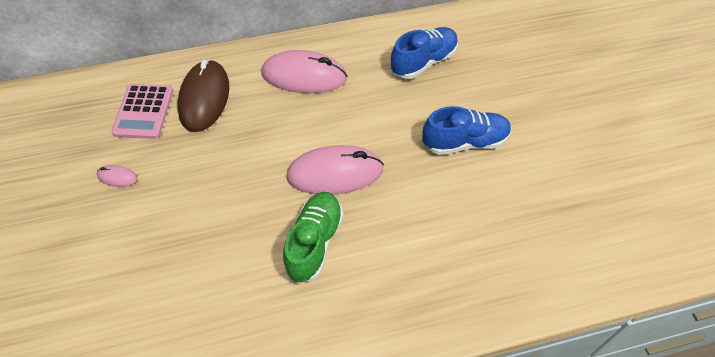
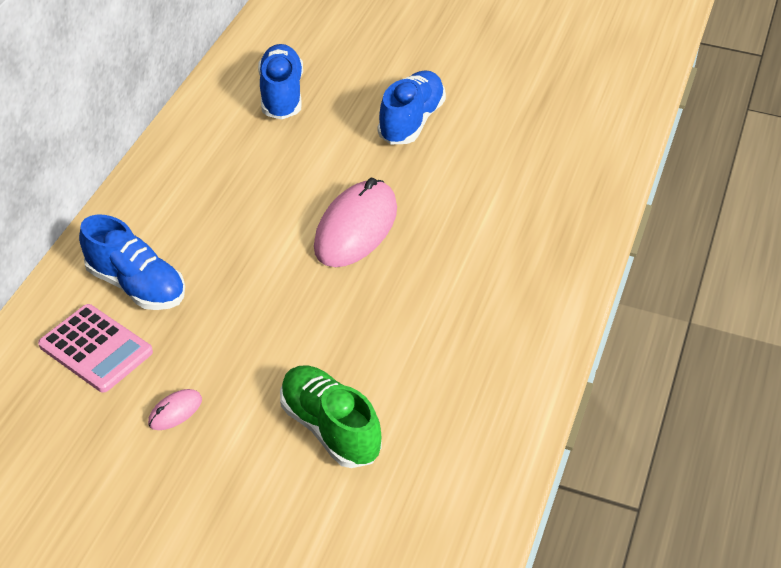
camera: 55 degrees left, 10 degrees down
brown mouse [177,59,229,132] -> blue shoe [79,215,185,310]
pink mouse [261,50,347,93] -> none
green shoe [283,192,344,283] -> green shoe moved to [280,366,382,468]

